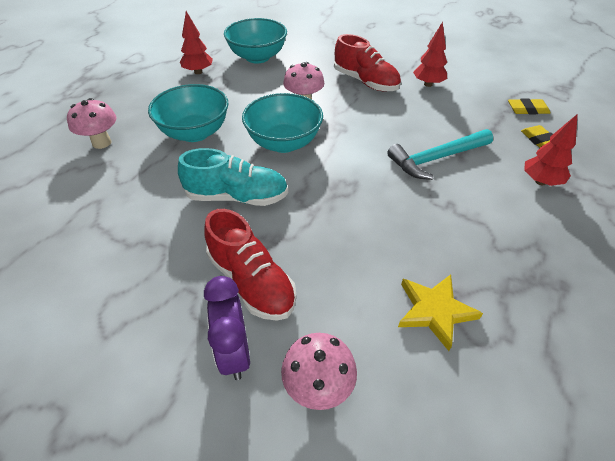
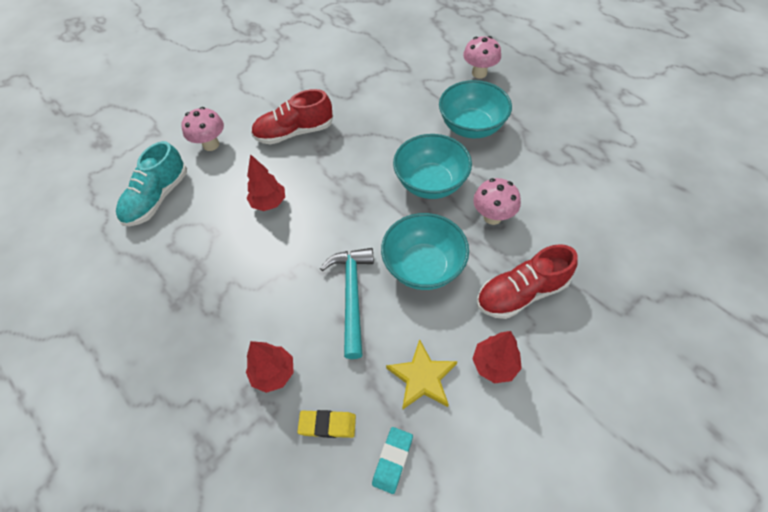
camera: 115 degrees right, 10 degrees up
turquoise shoe [178,148,288,206] -> turquoise shoe moved to [116,141,187,226]
red tree [180,11,213,74] -> red tree moved to [246,154,285,211]
purple clock [204,276,250,380] -> none
turquoise bowl [224,18,287,63] -> turquoise bowl moved to [381,213,469,290]
yellow star [398,274,483,351] -> yellow star moved to [386,339,457,409]
yellow eraser [508,99,550,114] -> turquoise eraser [372,427,413,494]

